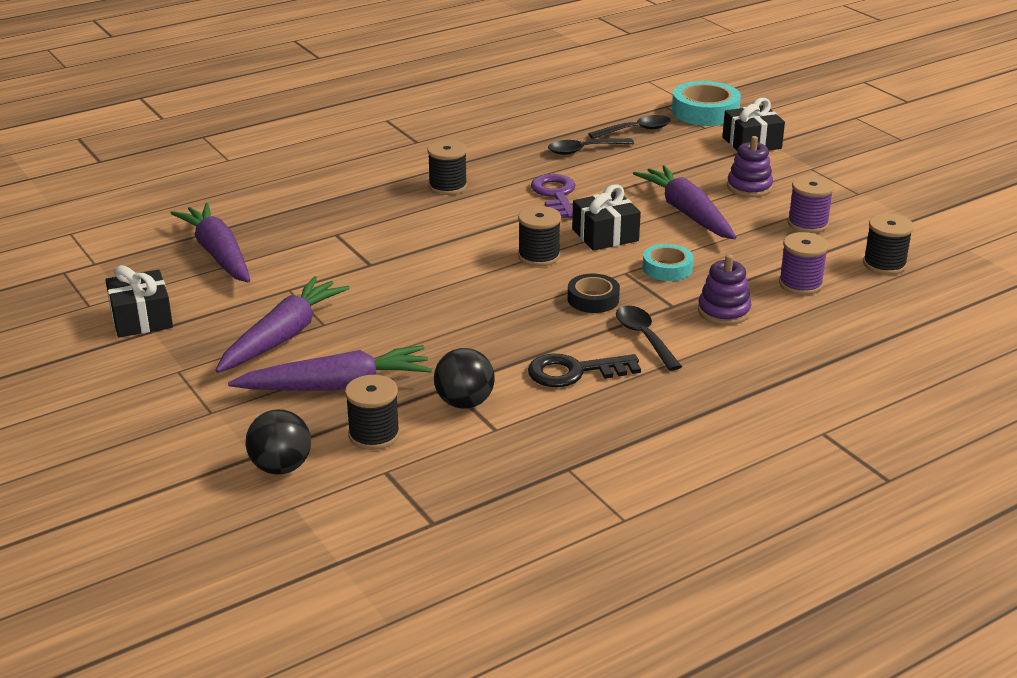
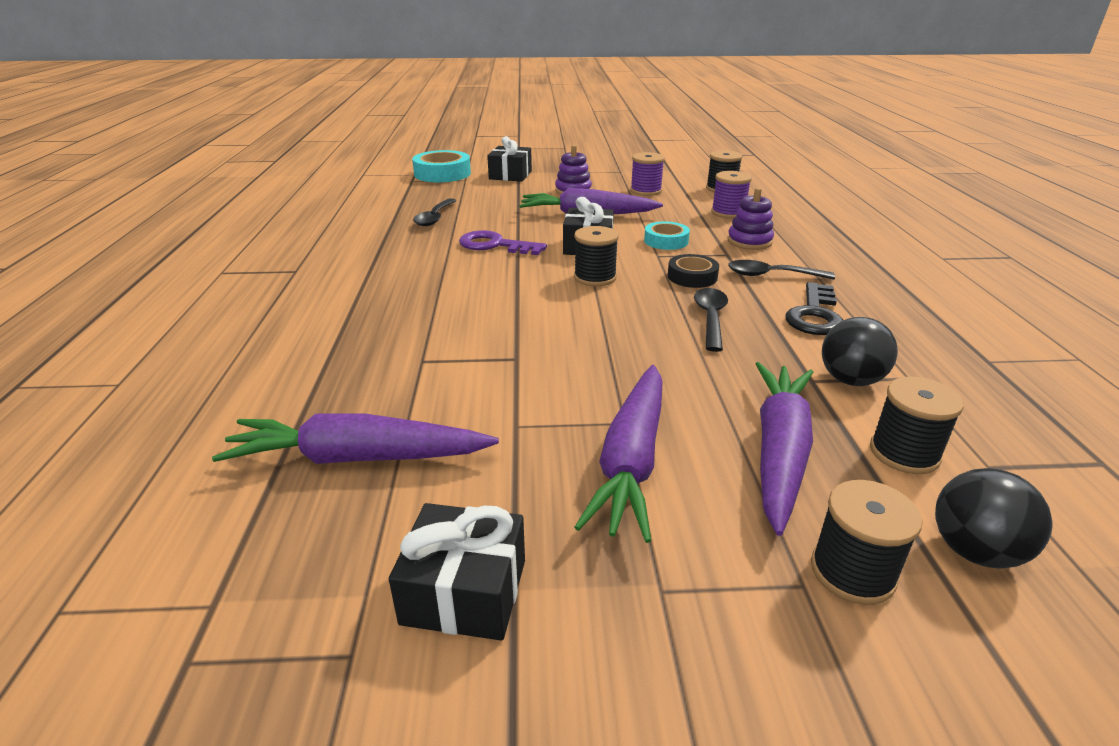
camera: 60 degrees left, 0 degrees up
purple carrot [215,276,350,373] -> purple carrot turned 135 degrees counterclockwise [574,365,663,543]
black spool [427,140,467,195] -> black spool moved to [811,480,922,605]
black spoon [588,115,671,139] -> black spoon moved to [694,288,728,352]

